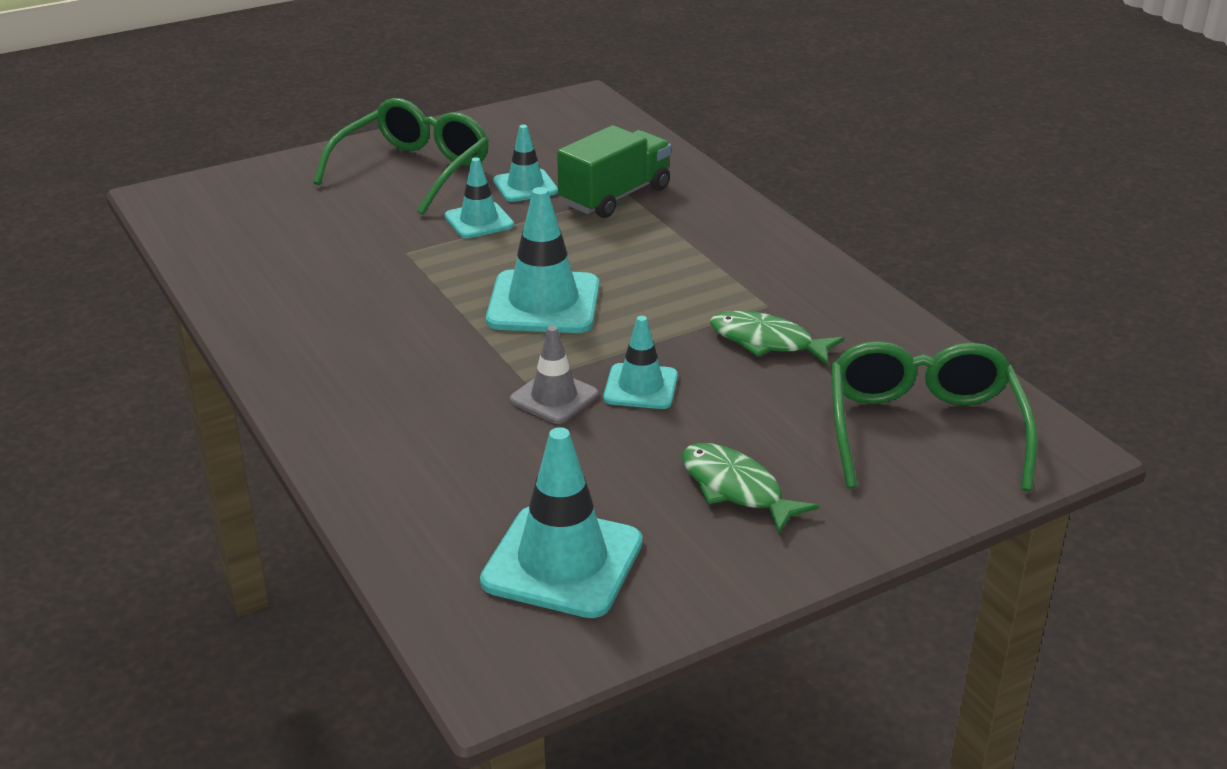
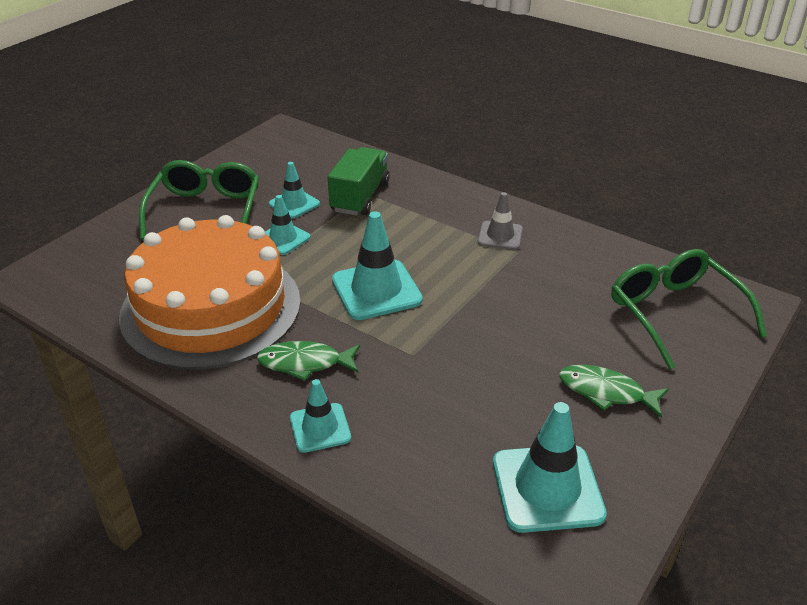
camera: 25 degrees left, 5 degrees up
grey traffic cone [510,326,598,424] -> grey traffic cone moved to [478,192,523,250]
turquoise traffic cone [603,316,678,409] -> turquoise traffic cone moved to [290,379,351,453]
green fish [710,311,844,365] -> green fish moved to [257,341,360,381]
none -> orange cake [119,215,301,370]

